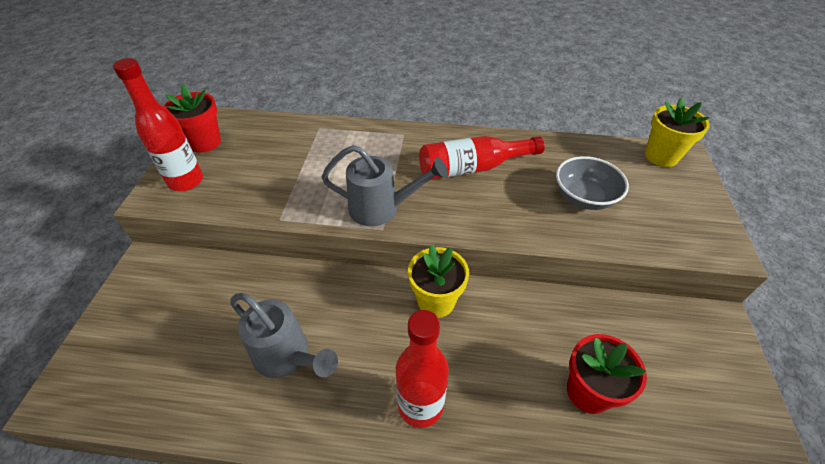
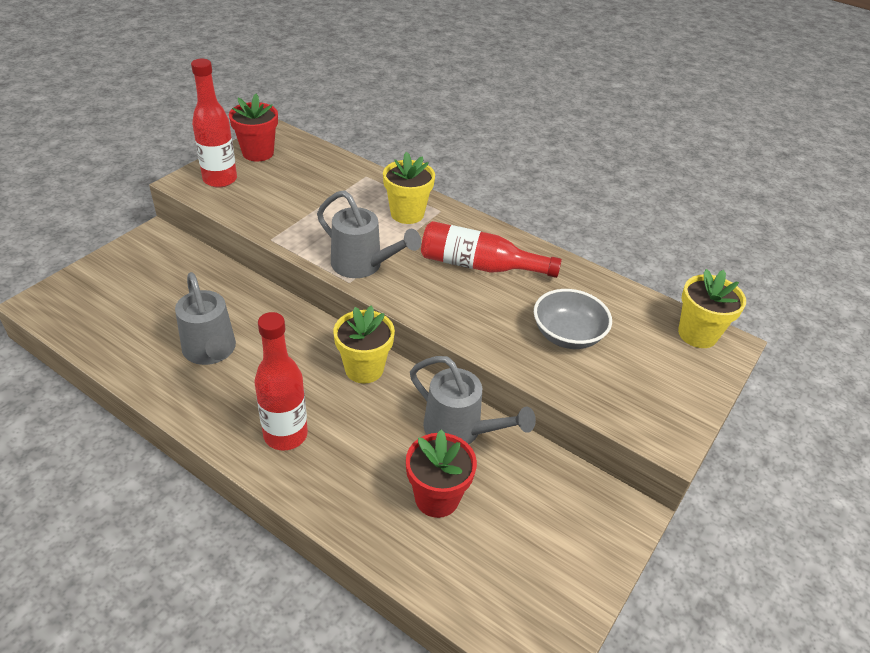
camera: 25 degrees right, 5 degrees down
none -> yellow flower pot [383,152,435,224]
none -> grey watering can [410,356,536,444]

